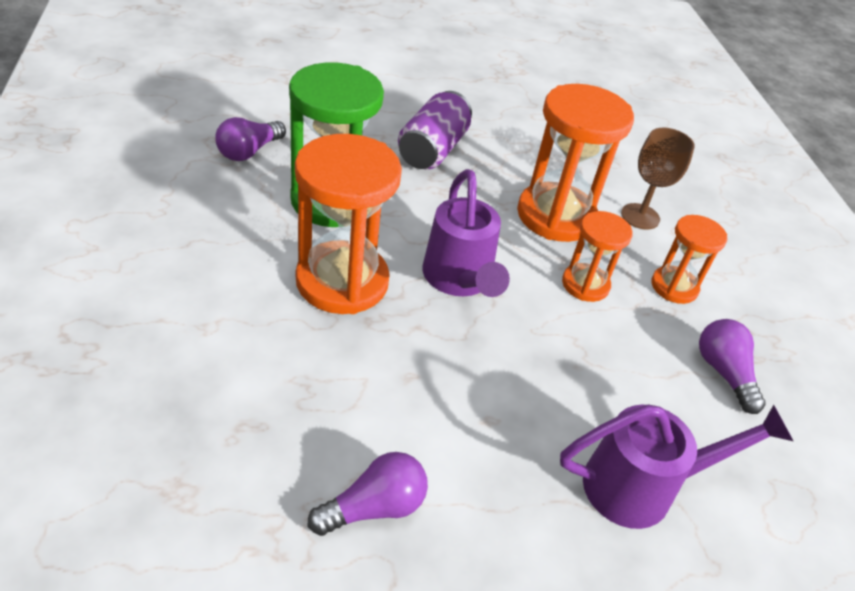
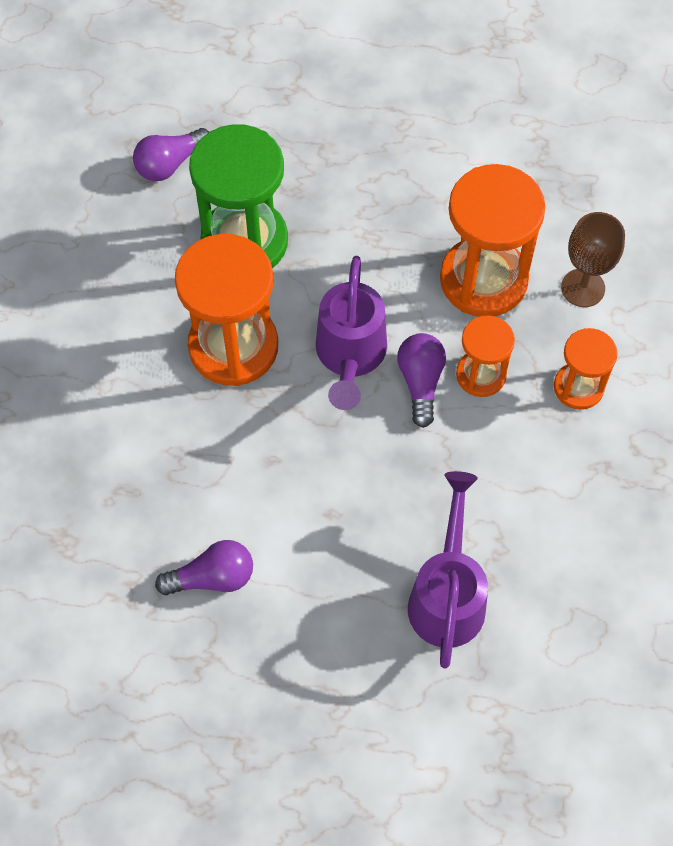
camera: 20 degrees right, 20 degrees up
purple can [398,91,472,169] -> none
purple watering can [560,404,793,529] -> purple watering can turned 90 degrees counterclockwise [408,471,488,668]
purple light bulb [699,319,766,414] -> purple light bulb moved to [397,333,446,428]

